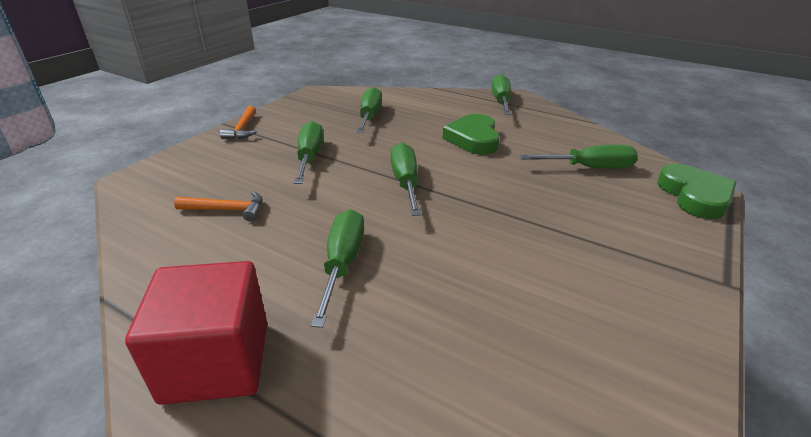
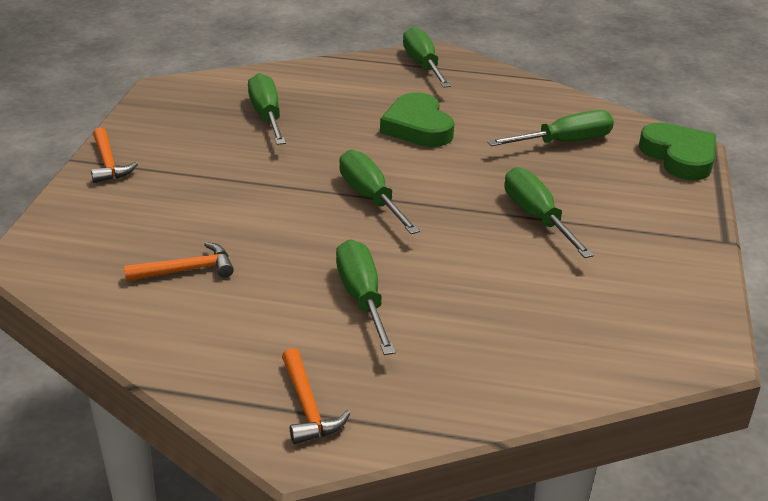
camera: 20 degrees left, 0 degrees up
red cube [125,261,267,405] -> orange hammer [282,348,350,444]
green screwdriver [294,121,323,184] -> green screwdriver moved to [504,167,594,258]

